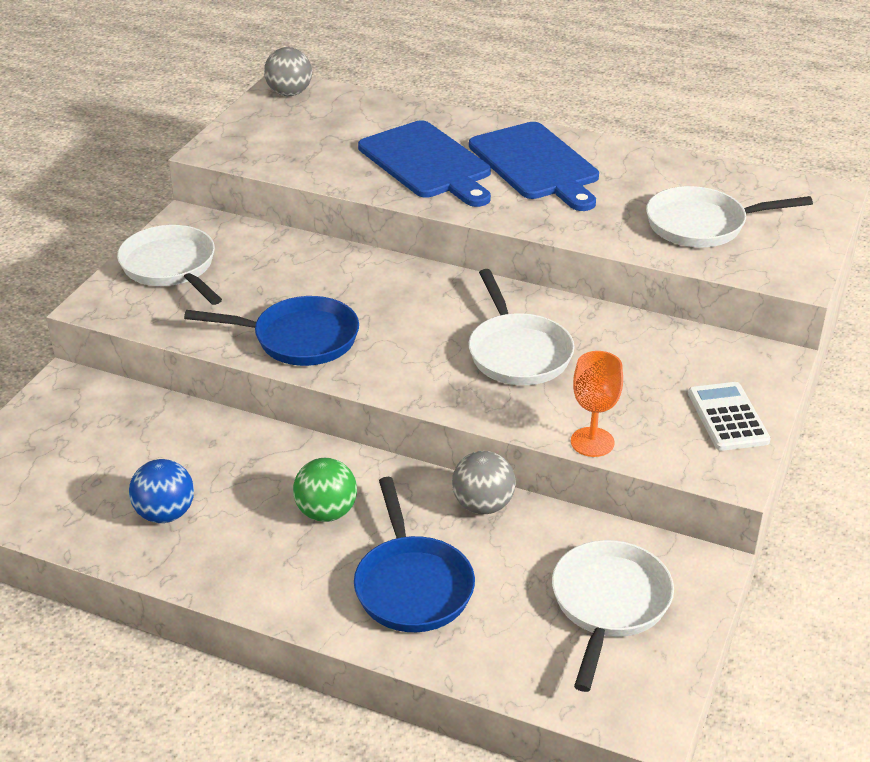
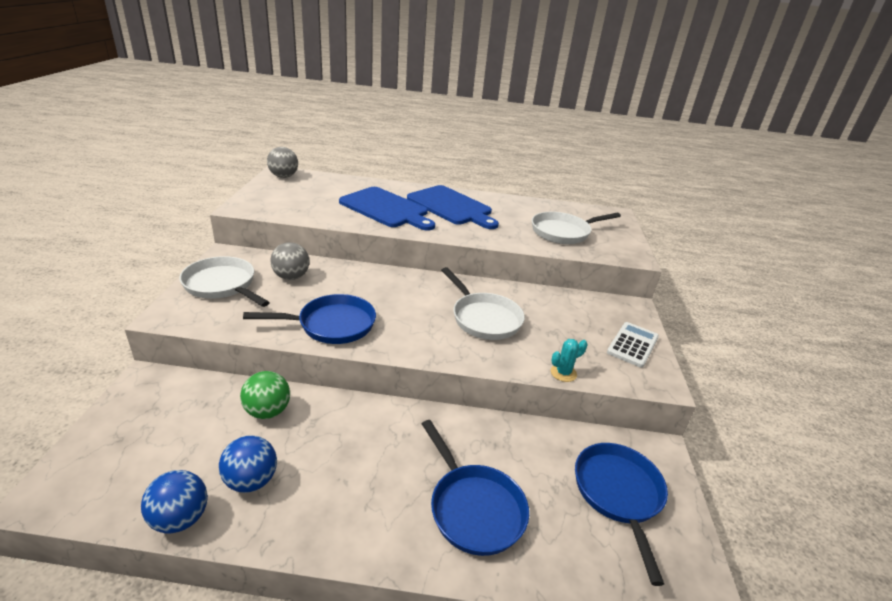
camera: 20 degrees left, 5 degrees down
green ball [293,458,357,522] -> green ball moved to [240,371,290,419]
grey ball [452,451,516,514] -> grey ball moved to [270,242,310,280]
white pan [552,540,674,692] -> blue pan [575,443,668,586]
orange goblet [571,351,623,457] -> turquoise cactus [551,339,587,382]
white calculator [688,382,771,451] -> white calculator turned 60 degrees clockwise [607,322,659,368]
none -> blue ball [141,470,208,533]

